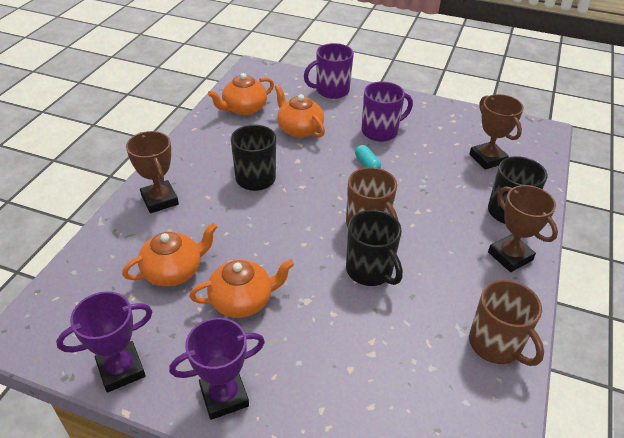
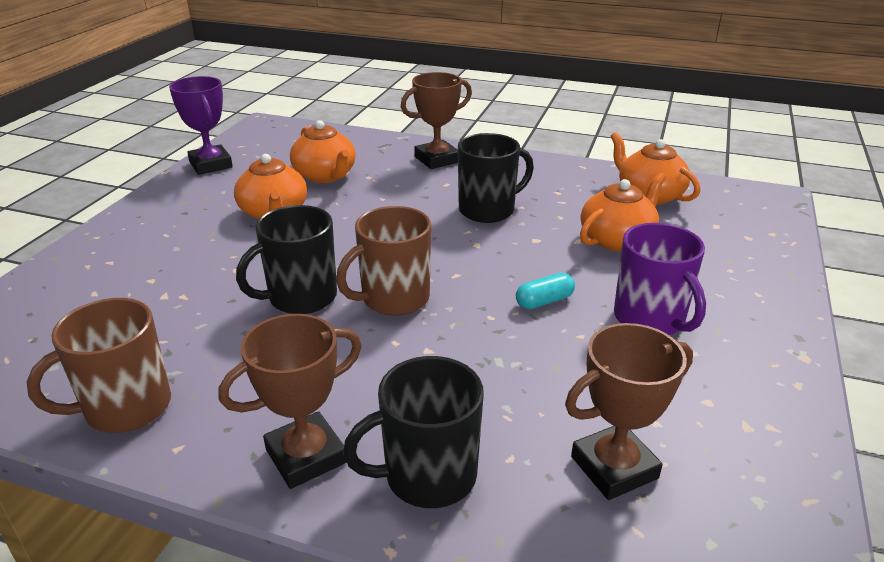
camera: 90 degrees right, 10 degrees down
purple trophy [169,318,265,420] -> none
purple mug [304,43,354,99] -> none

